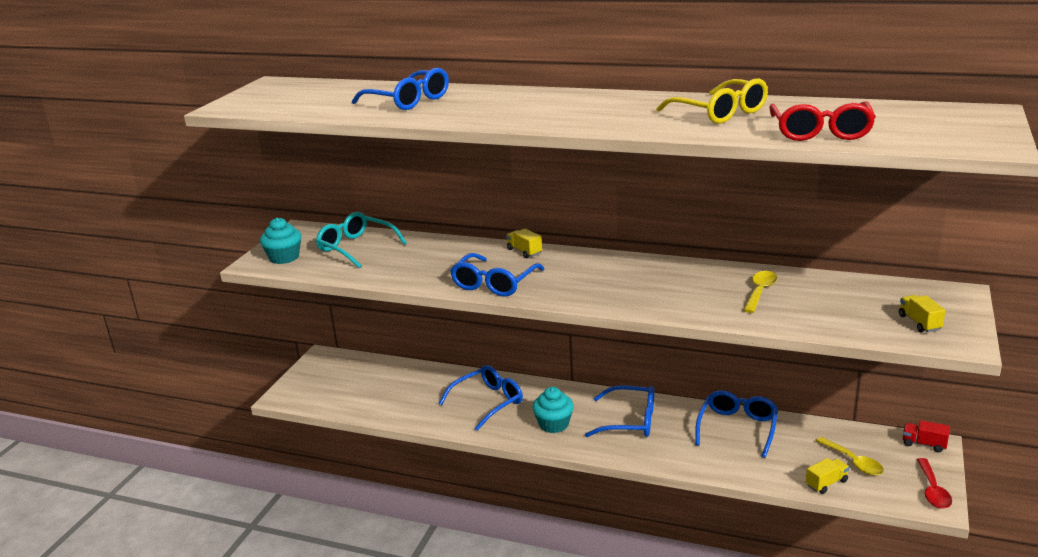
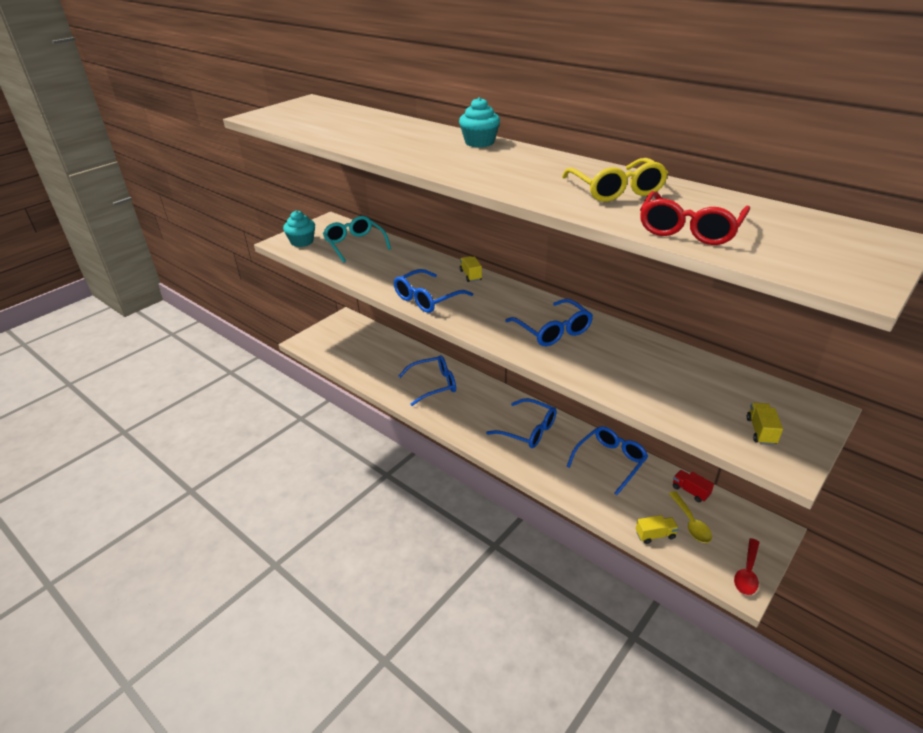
camera: 20 degrees right, 10 degrees up
blue glasses [352,68,449,110] -> blue glasses moved to [505,299,593,346]
turquoise cupcake [532,387,574,433] -> turquoise cupcake moved to [459,97,500,148]
yellow spoon [743,271,777,313] -> none
red truck [903,420,950,452] -> red truck moved to [673,470,714,502]

